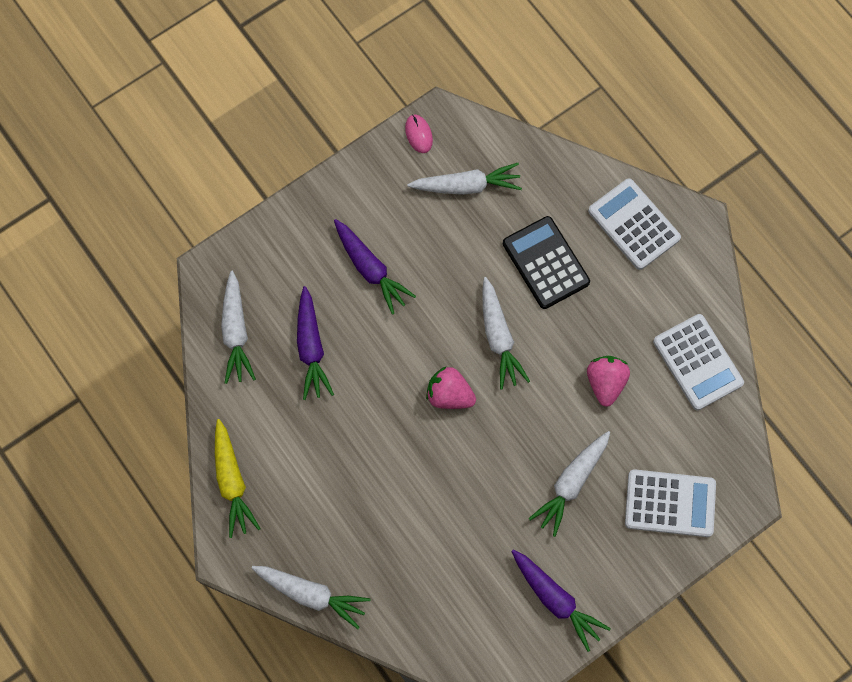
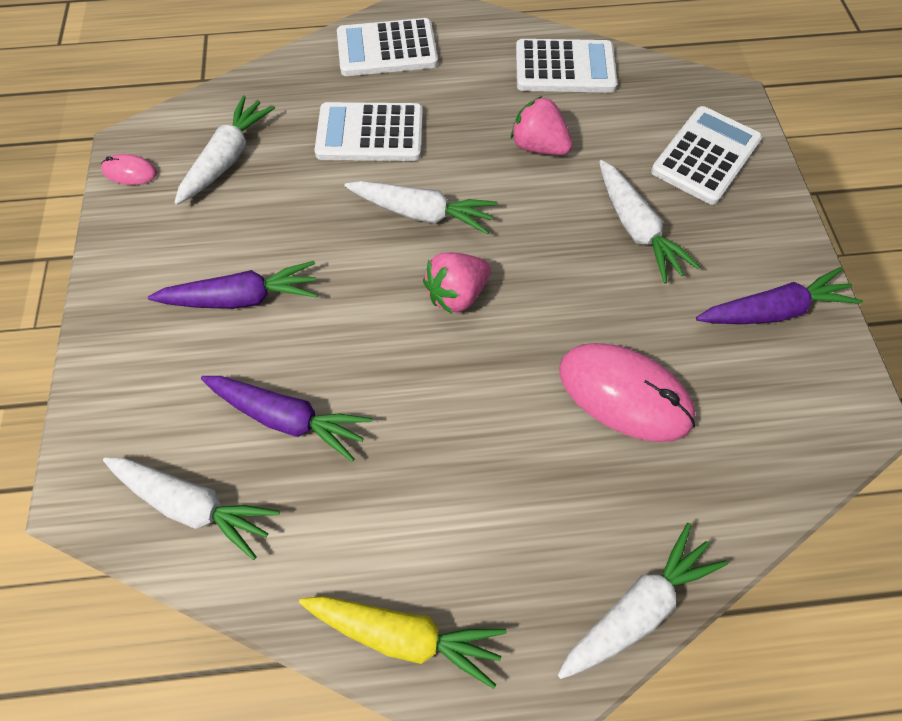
camera: 60 degrees left, 10 degrees down
black calculator [503,216,590,309] -> white calculator [314,102,423,161]
none -> pink mouse [559,343,696,442]

